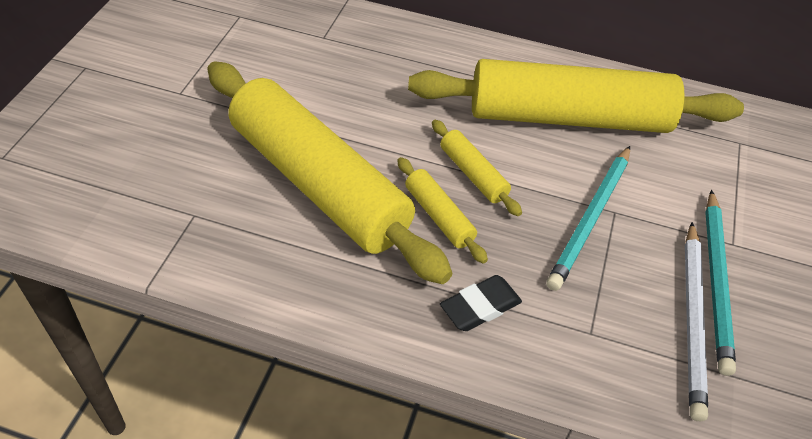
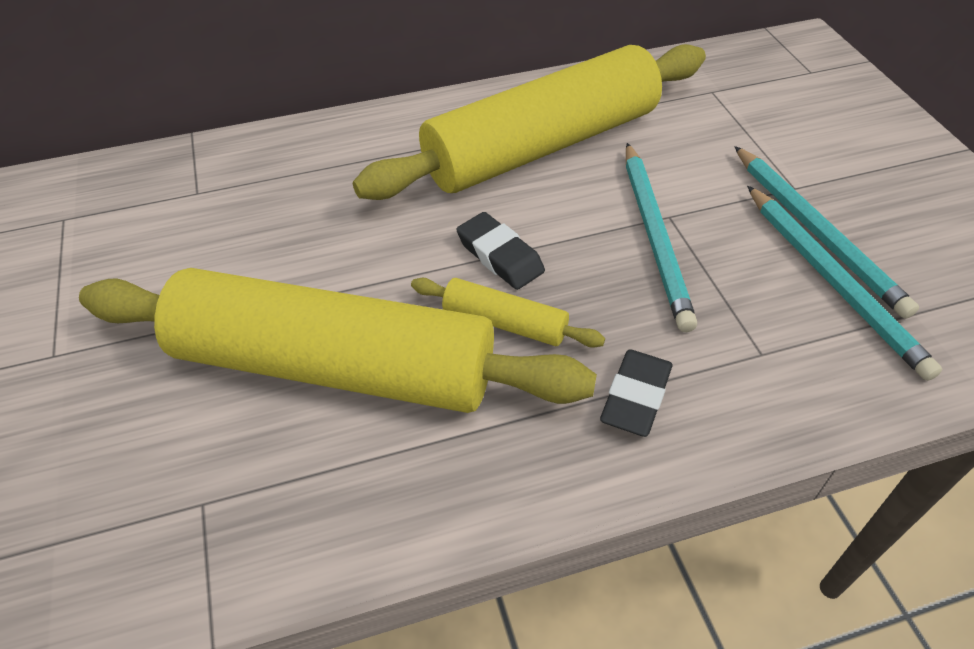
camera: 30 degrees left, 0 degrees up
yellow rolling pin [432,120,522,216] -> black eraser [456,212,545,290]
white pencil [685,222,708,422] -> turquoise pencil [747,186,942,381]

